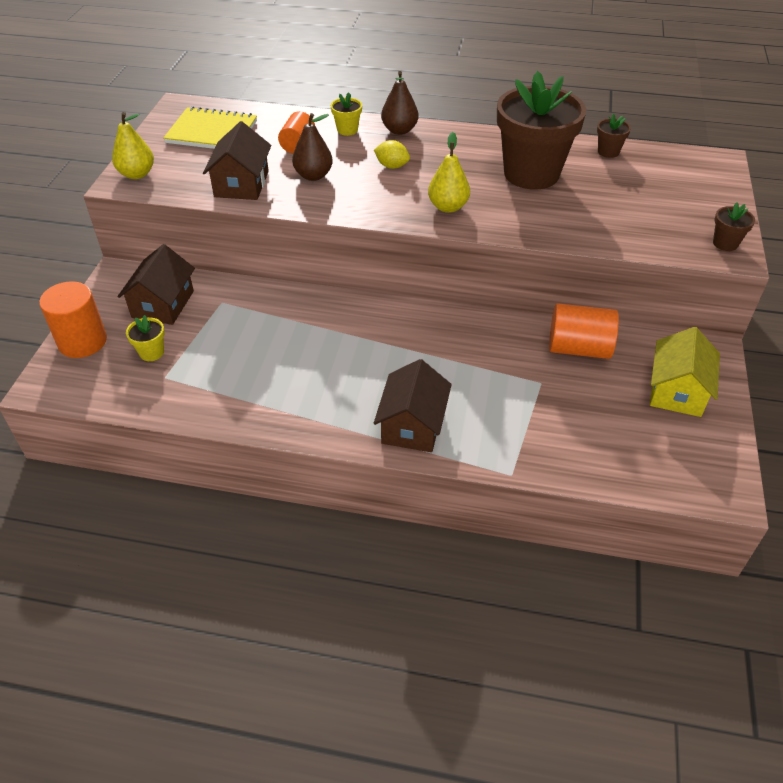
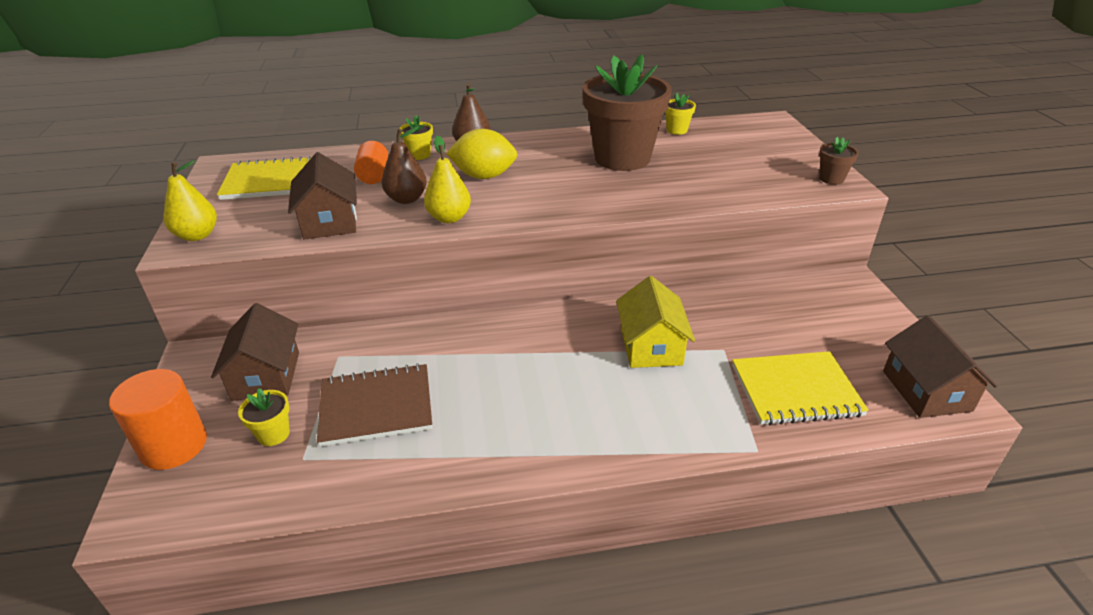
camera: 20 degrees left, 10 degrees down
yellow lemon [374,140,410,169] -> yellow lemon [446,129,518,179], size x1.70
brown house [374,359,452,452] -> brown house moved to [883,315,998,418]
yellow pear [428,132,470,213] -> yellow pear moved to [424,136,471,223]
orange cylinder [549,303,619,359] -> none
brown flower pot [597,114,631,158] -> yellow flower pot [665,93,696,135]
yellow house [650,327,720,417] -> yellow house moved to [616,276,695,368]
none -> brown notebook [317,363,432,447]
none -> yellow notebook [732,351,869,425]

